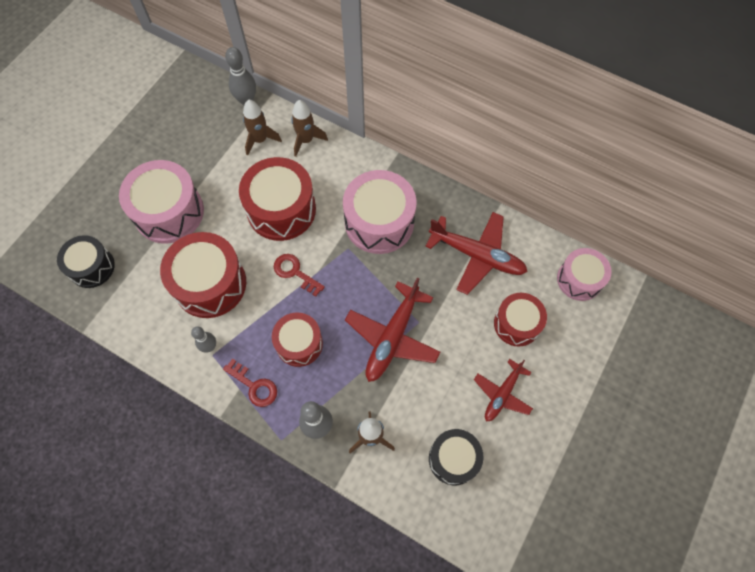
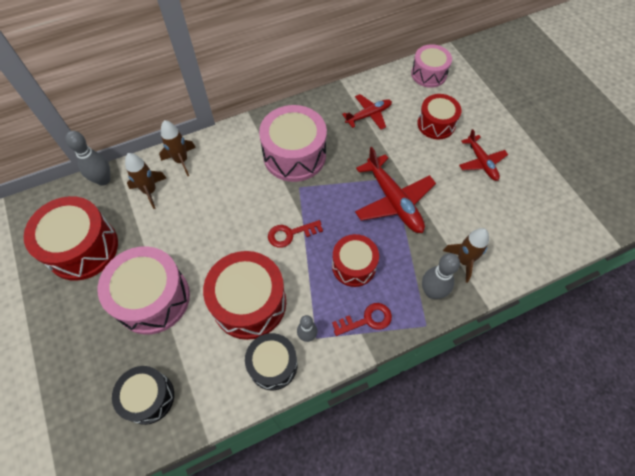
camera: 55 degrees left, 5 degrees down
red drum [239,157,316,241] -> red drum moved to [24,196,118,281]
red plane [425,212,528,295] -> red plane [342,94,392,130], size x0.62
black drum [429,429,483,485] -> black drum moved to [245,333,298,390]

